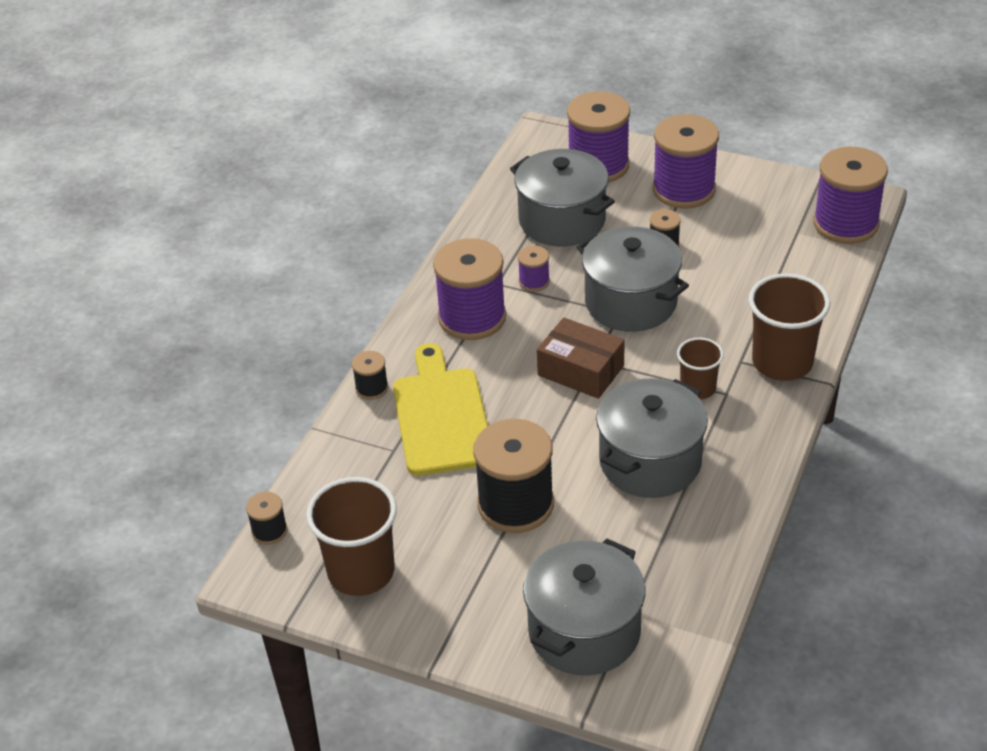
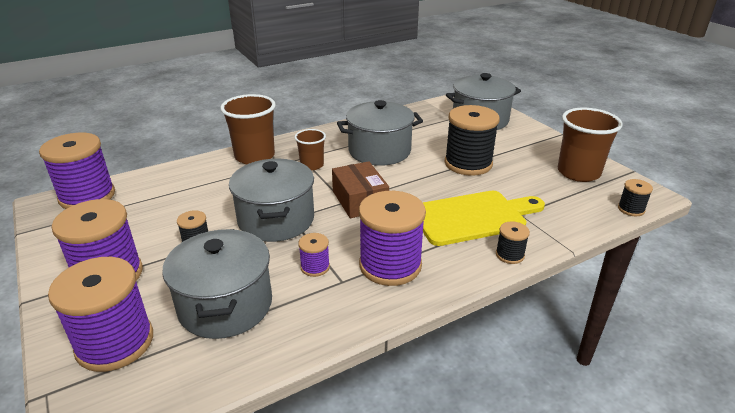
camera: 145 degrees left, 10 degrees down
yellow cutting board [393,343,488,476] -> yellow cutting board turned 135 degrees counterclockwise [423,191,545,246]

